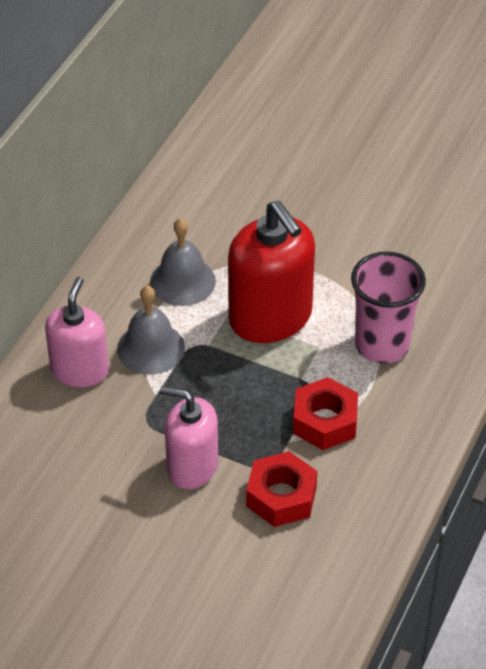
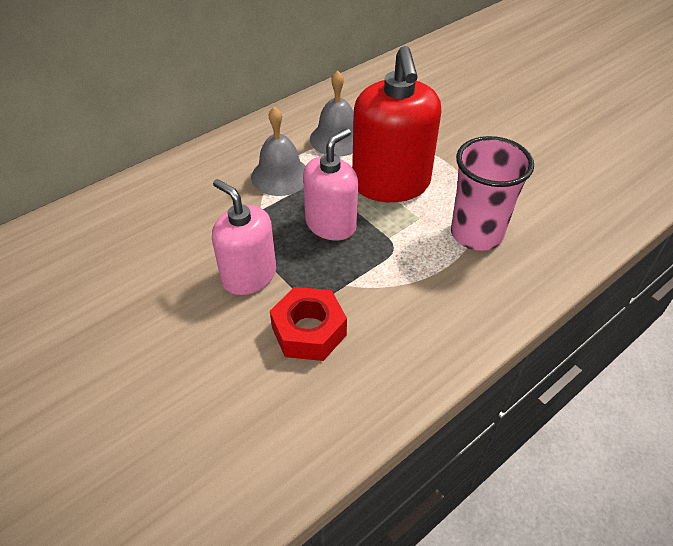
camera: 25 degrees right, 0 degrees up
pink soap dispenser [45,277,109,387] -> pink soap dispenser moved to [303,128,358,240]
red nut [293,377,358,450] -> none

